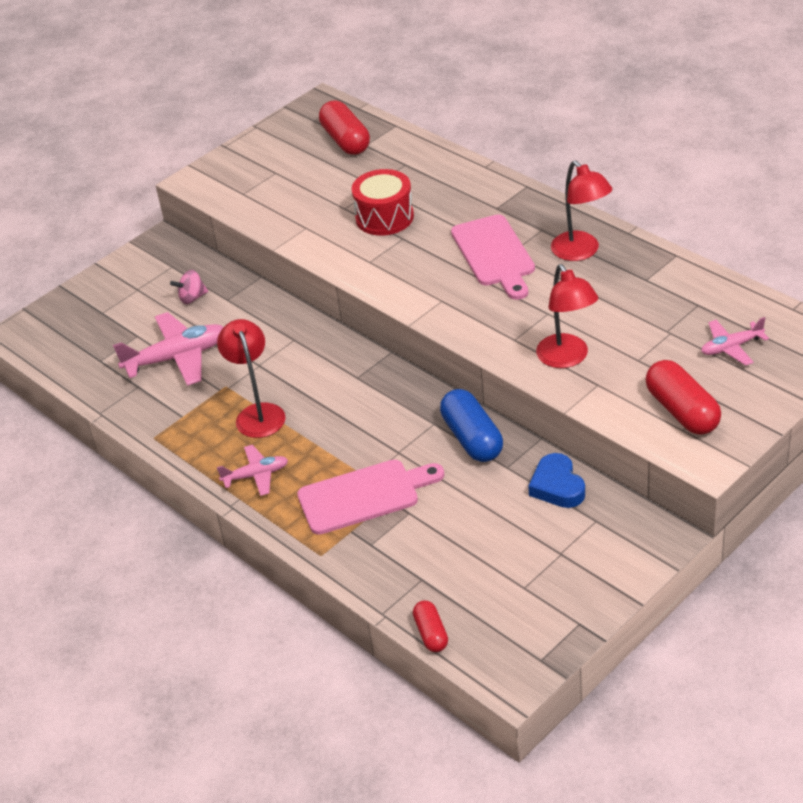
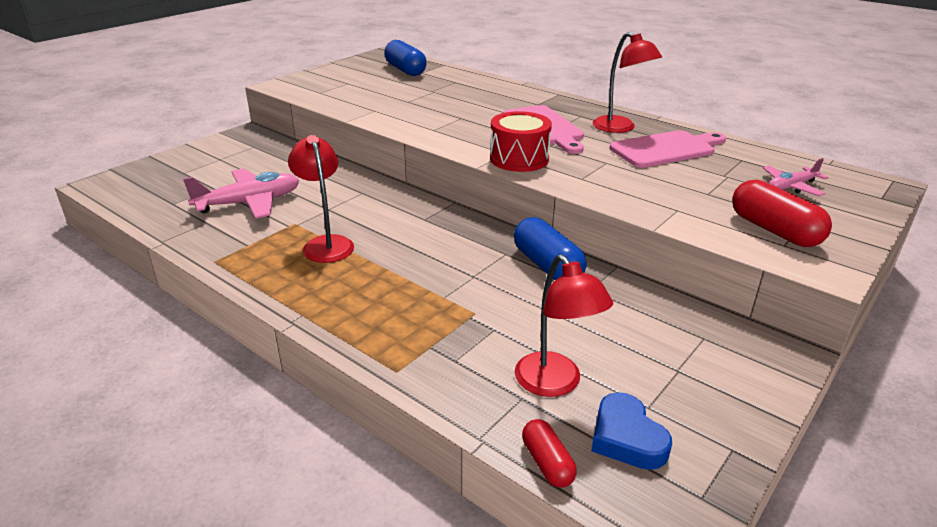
camera: 10 degrees left, 10 degrees down
pink spinning top [170,270,208,304] -> none
pink plane [217,445,288,496] -> none
pink cutting board [297,460,444,535] -> pink cutting board moved to [610,130,726,168]
red capsule [319,100,370,155] -> blue capsule [384,40,427,76]
red drum [352,169,414,235] -> red drum moved to [490,111,552,172]
blue heart [528,453,585,508] -> blue heart moved to [591,392,672,470]
red lamp [536,264,598,368] -> red lamp moved to [515,254,613,397]

